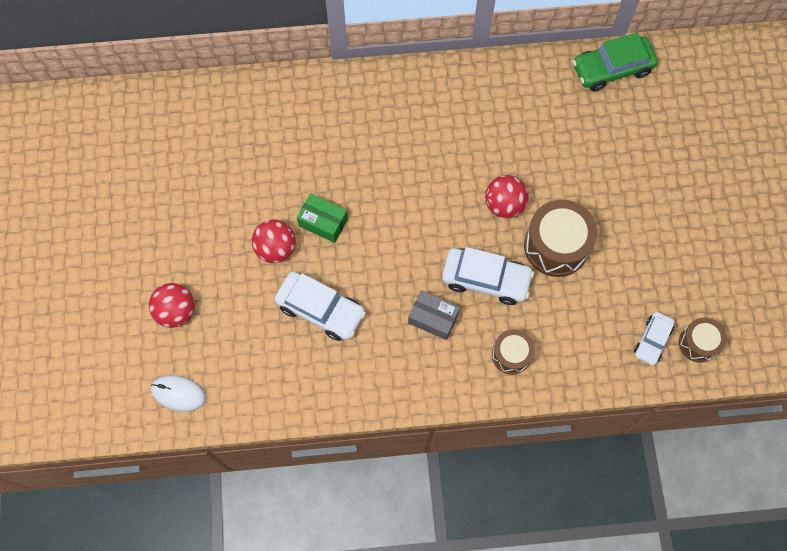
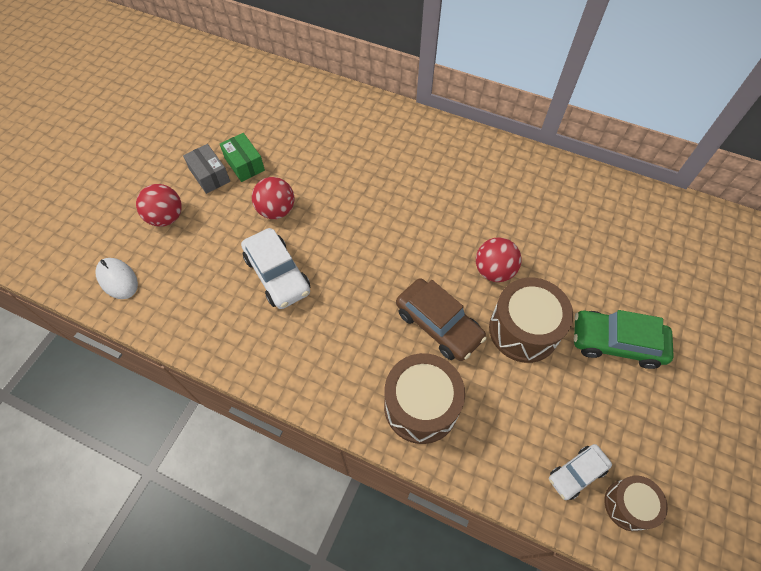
camera: 30 degrees right, 10 degrees down
green box [297,193,348,243] -> green box moved to [220,133,265,182]
grey box [408,290,460,340] -> grey box moved to [183,144,230,194]
white car [442,247,534,305] -> brown car [396,278,487,361]
brown drum [492,329,535,375] -> brown drum [384,353,465,444], size x1.71
green car [573,33,658,91] -> green car moved to [574,310,674,369]

